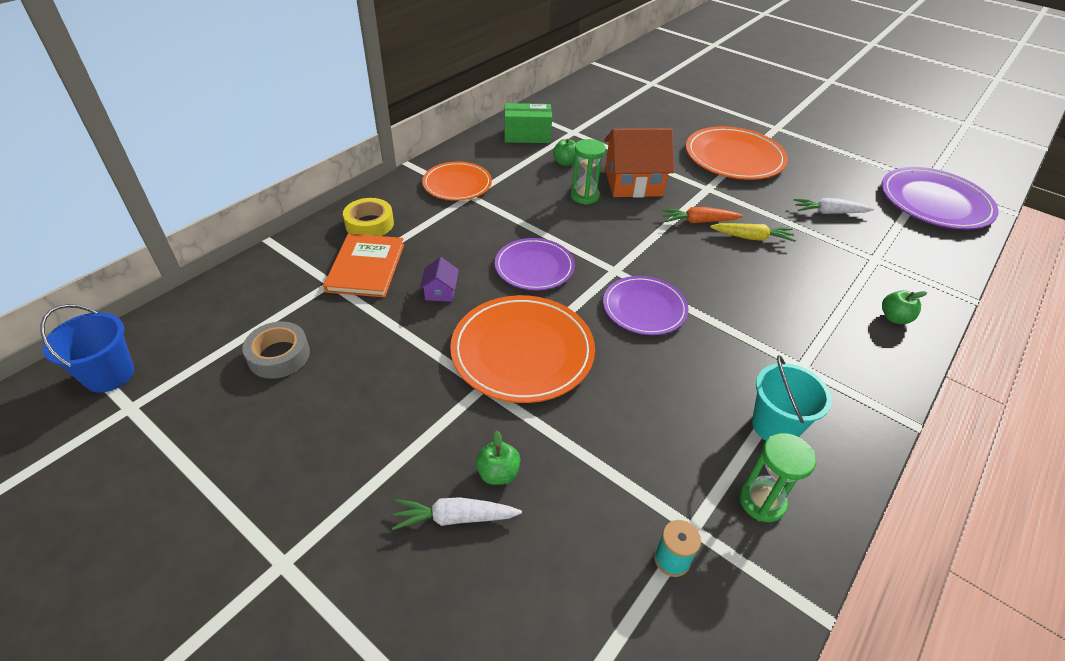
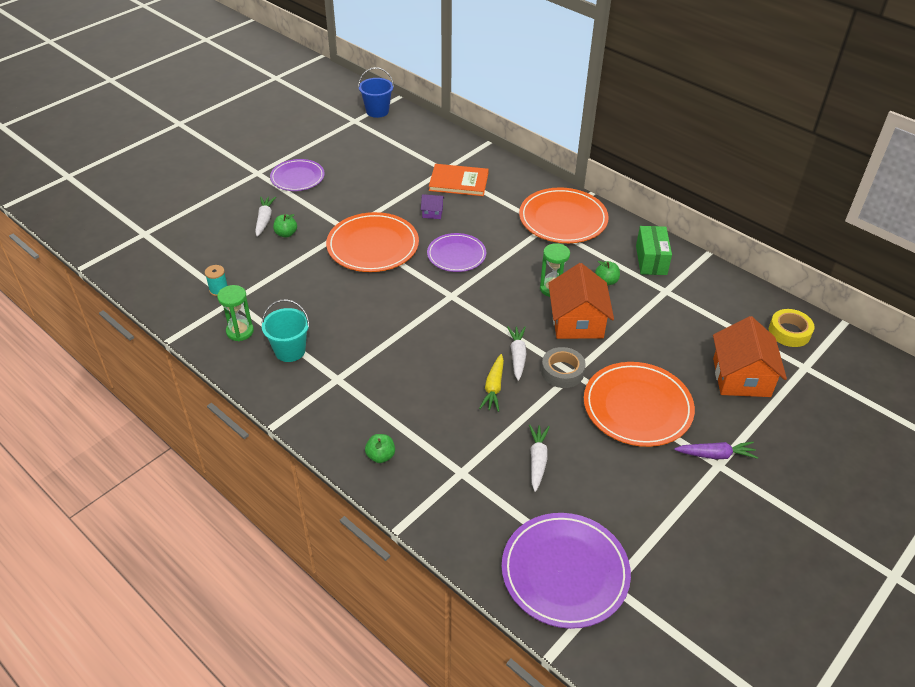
camera: 95 degrees right, 0 degrees up
grey tape [242,321,310,379] -> grey tape moved to [541,347,586,388]
yellow tape [343,198,394,236] -> yellow tape moved to [769,309,815,347]
orange plate [422,161,492,201] -> orange plate [519,187,609,243], size x1.57
purple plate [603,276,689,335] -> purple plate moved to [270,159,325,191]
orange carrot [661,207,743,223] -> white carrot [507,326,527,381]
none -> purple carrot [674,442,758,459]
none -> orange house [713,316,787,397]

